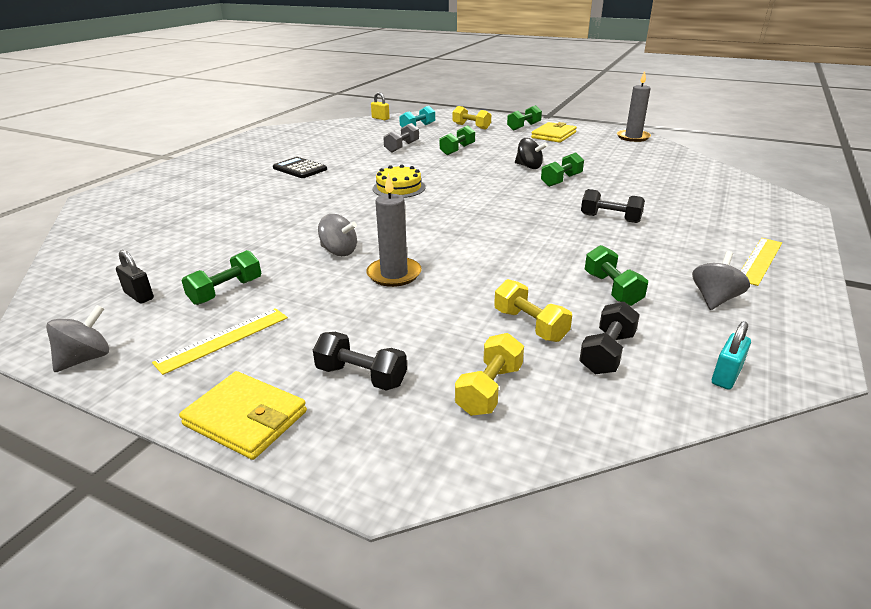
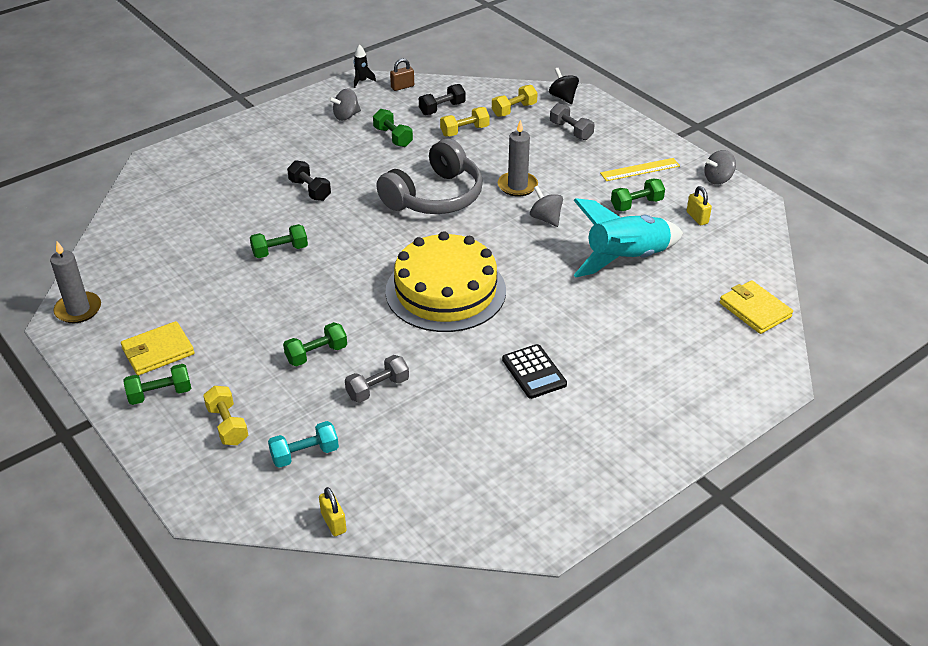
camera: 155 degrees left, 10 degrees up
black padlock [116,250,154,303] -> yellow padlock [686,186,712,225]
yellow wallet [179,371,307,460] -> yellow wallet moved to [720,280,793,334]
black dumbbell [313,332,407,391] -> grey dumbbell [550,103,595,140]
yellow cake [373,164,426,198] -> yellow cake [385,231,506,332], size x2.04
yellow dumbbell [494,279,572,342] -> yellow dumbbell turned 75 degrees clockwise [440,107,490,137]
black spinning top [515,138,548,169] -> black spinning top moved to [549,68,579,104]
green dumbbell [585,245,648,306] -> green dumbbell turned 45 degrees counterclockwise [373,109,413,147]
turquoise padlock [712,321,751,390] -> brown padlock [390,58,414,91]
yellow ruler [741,238,782,286] -> none
none -> black rocket [354,44,376,88]
none -> grey headphones [376,138,483,214]
none -> turquoise rocket [573,198,683,278]

